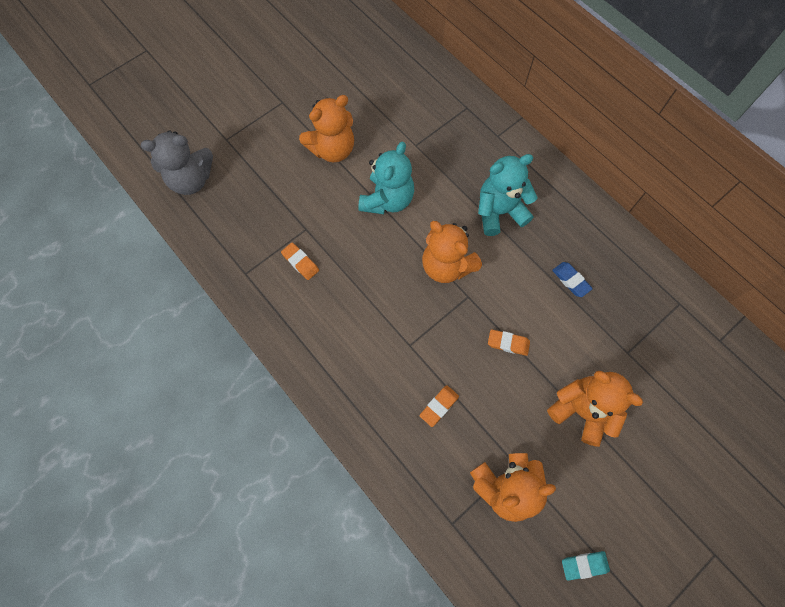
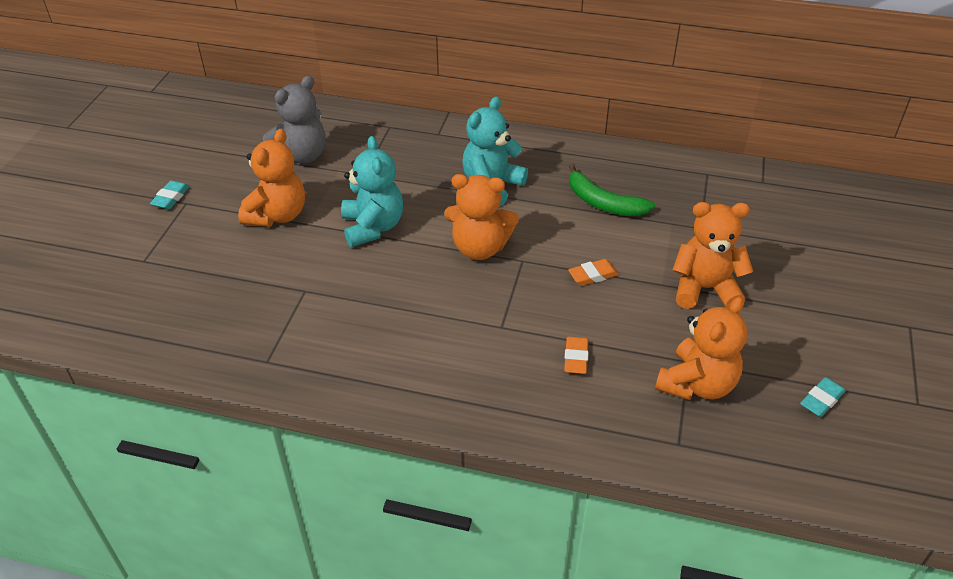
camera: 35 degrees left, 25 degrees down
grey teddy bear [141,130,213,195] -> grey teddy bear moved to [263,76,326,164]
orange eraser [281,243,319,280] -> none
blue eraser [552,262,593,297] -> green banana [569,164,655,216]
none -> turquoise eraser [150,181,190,209]

